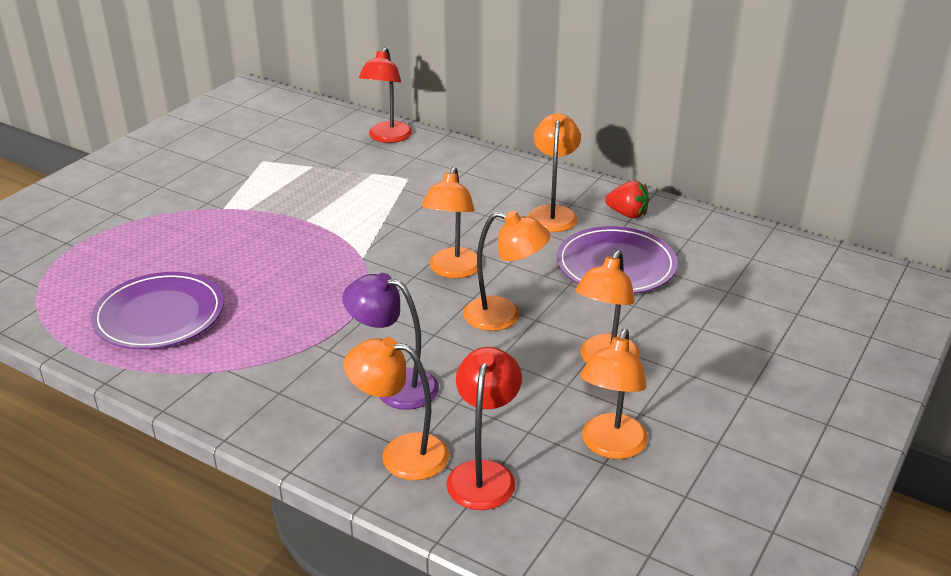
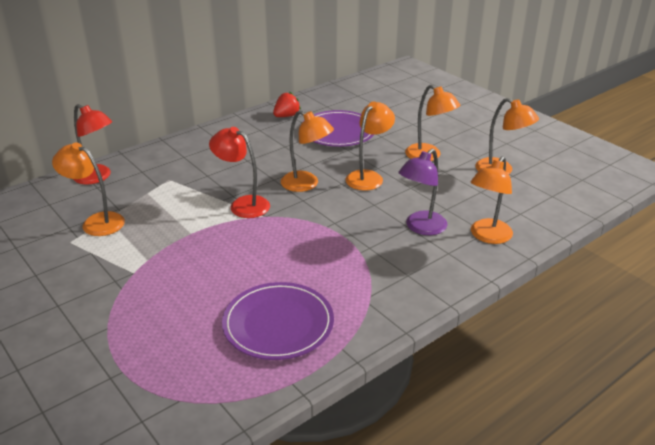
camera: 70 degrees left, 0 degrees up
red lamp [446,347,522,510] -> red lamp moved to [209,127,270,218]
orange lamp [528,113,581,232] -> orange lamp moved to [52,142,125,236]

